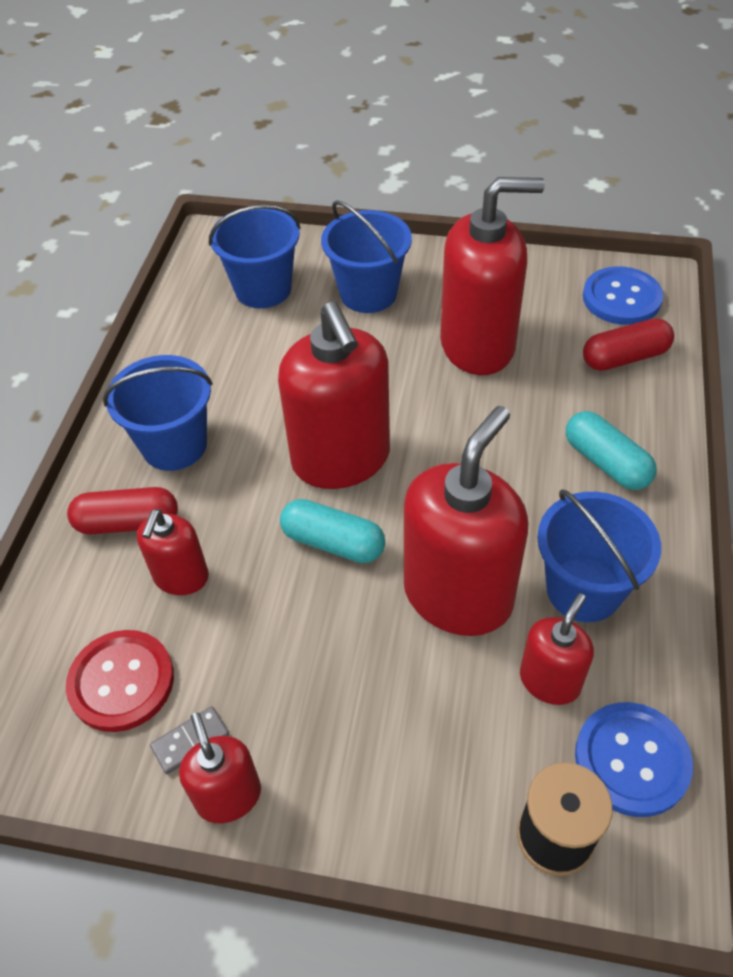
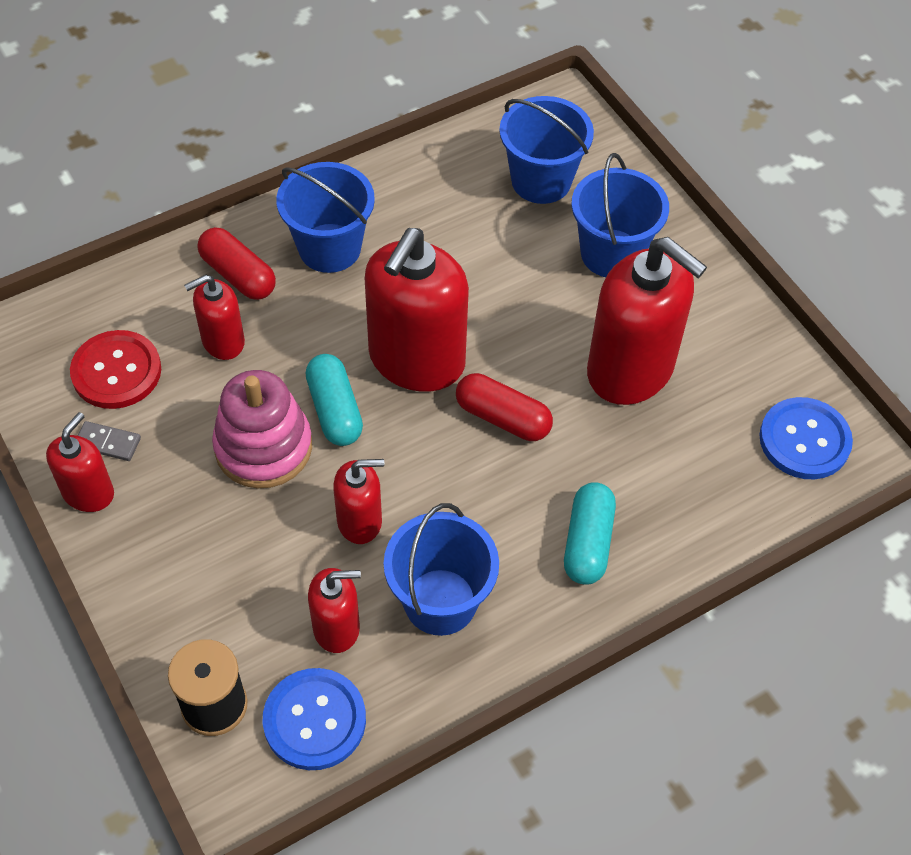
camera: 45 degrees right, 5 degrees up
red soap dispenser [404,406,528,636] -> red soap dispenser [333,459,384,544], size x0.52
red capsule [583,318,674,371] -> red capsule moved to [456,373,553,441]
none -> pink stacking toy [212,370,312,488]

